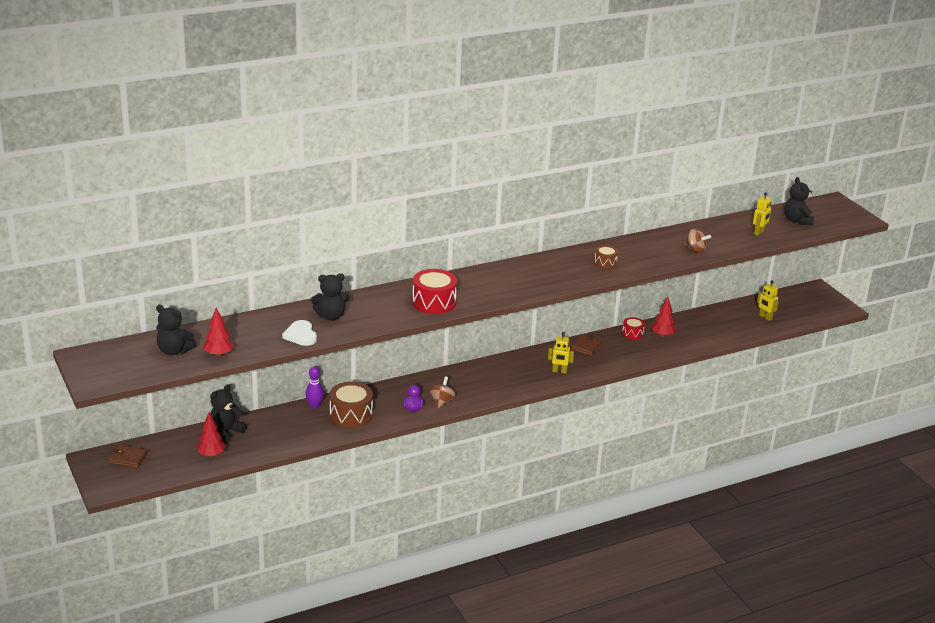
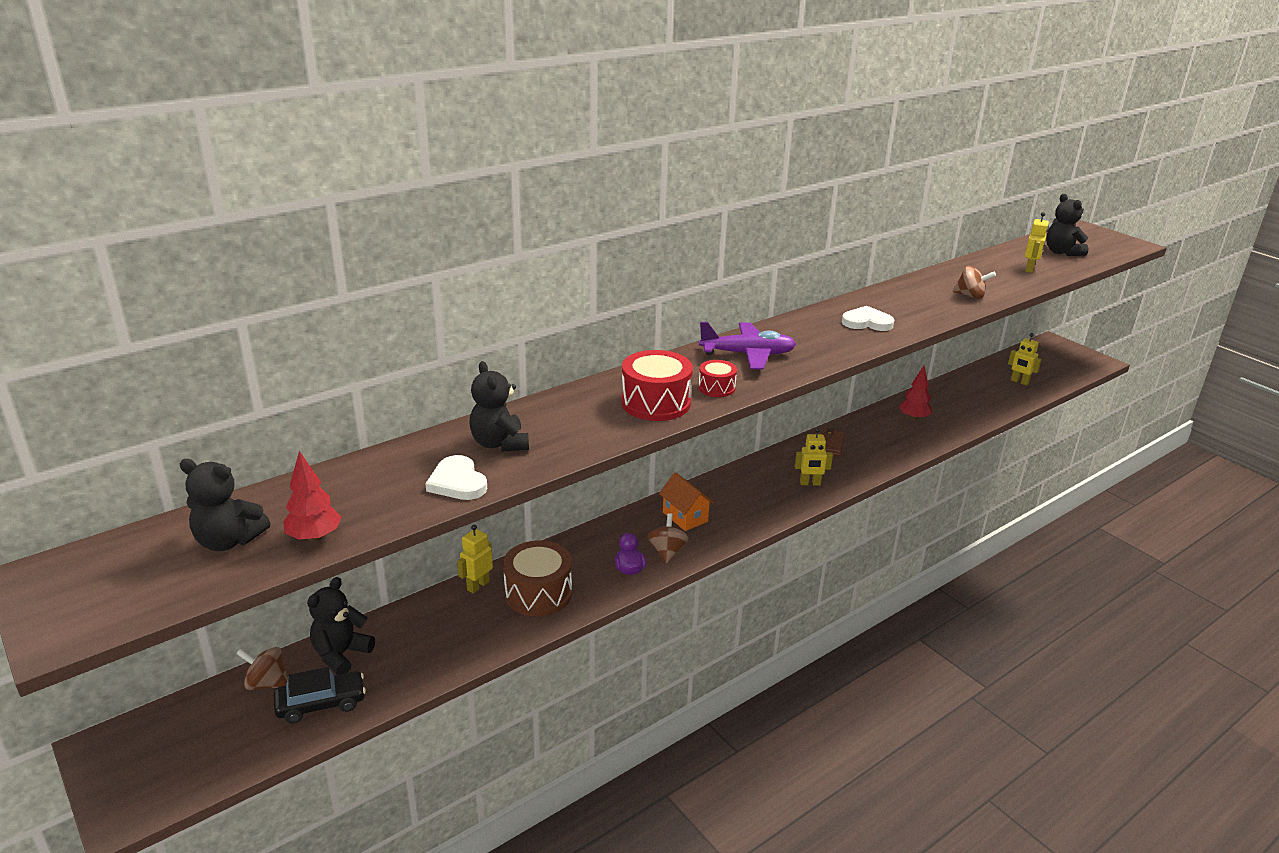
camera: 10 degrees left, 0 degrees up
brown wallet [108,445,148,468] -> none
red tree [197,412,226,457] -> black car [274,667,366,723]
purple bowling pin [306,366,324,409] -> yellow robot [457,525,493,593]
black teddy bear [311,273,349,321] -> black teddy bear turned 90 degrees clockwise [469,361,529,452]
brown drum [594,245,618,268] -> white heart [842,306,895,331]
red drum [622,317,645,339] -> red drum moved to [698,360,737,397]
none -> brown spinning top [236,647,288,690]
none -> orange house [659,472,714,531]
none -> purple plane [699,322,796,370]

